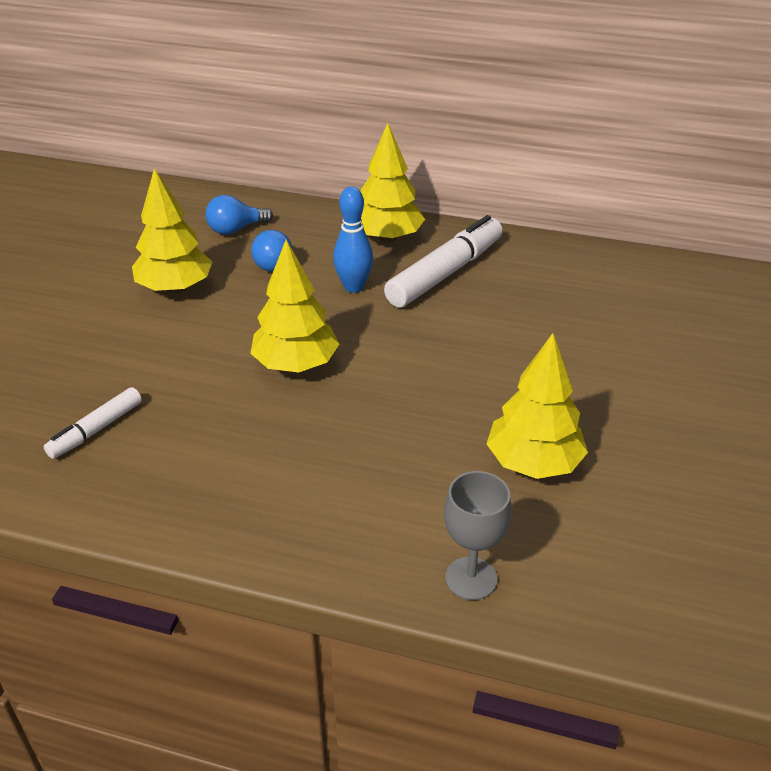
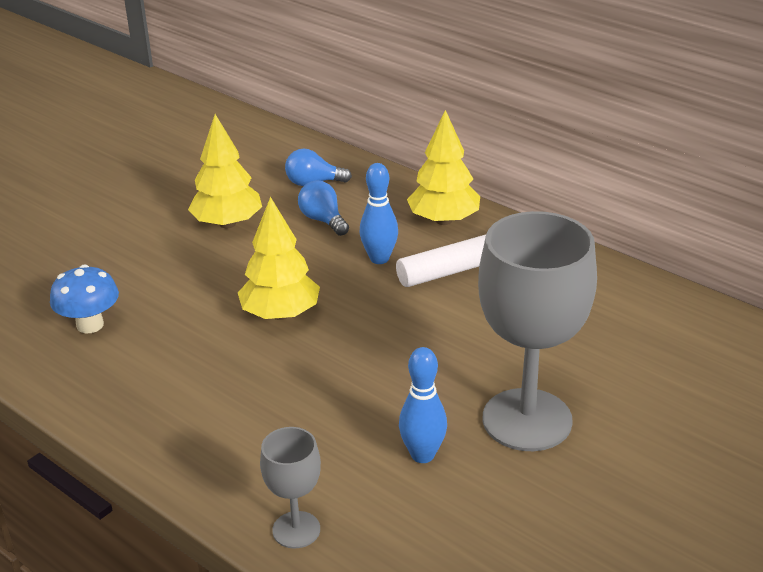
camera: 25 degrees right, 5 degrees down
white marker [44,387,142,459] -> blue mushroom [50,264,119,333]
blue light bulb [251,230,293,272] -> blue light bulb turned 135 degrees clockwise [298,180,349,236]
yellow tree [487,333,588,479] -> blue bowling pin [399,347,447,463]
none -> grey goblet [478,211,597,451]

